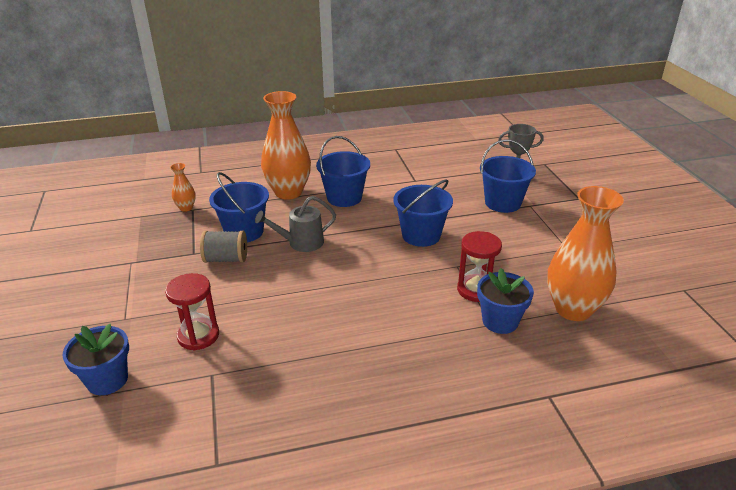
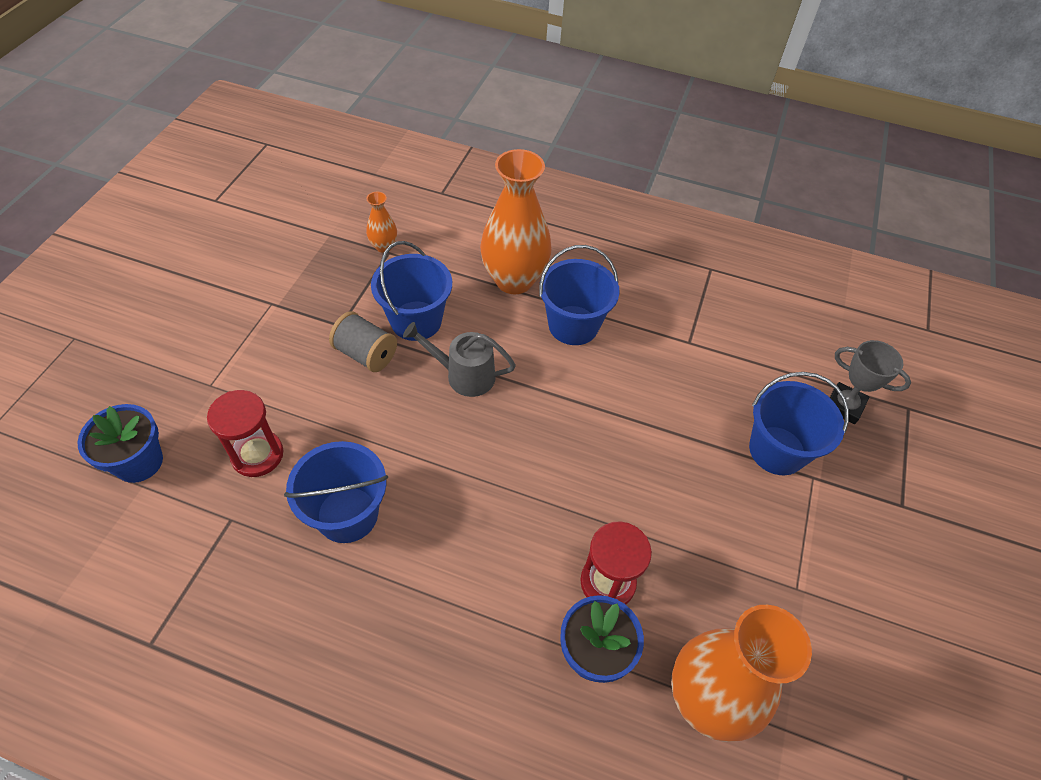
camera: 30 degrees right, 20 degrees up
blue bucket [393,179,453,247] -> blue bucket moved to [284,441,388,543]

